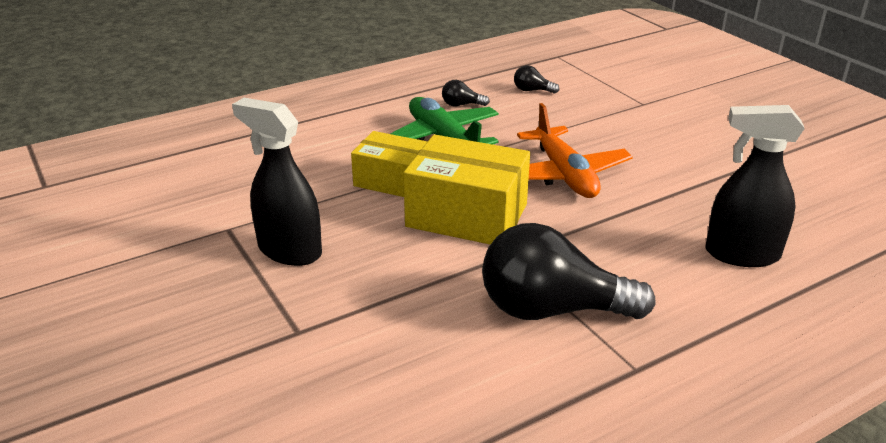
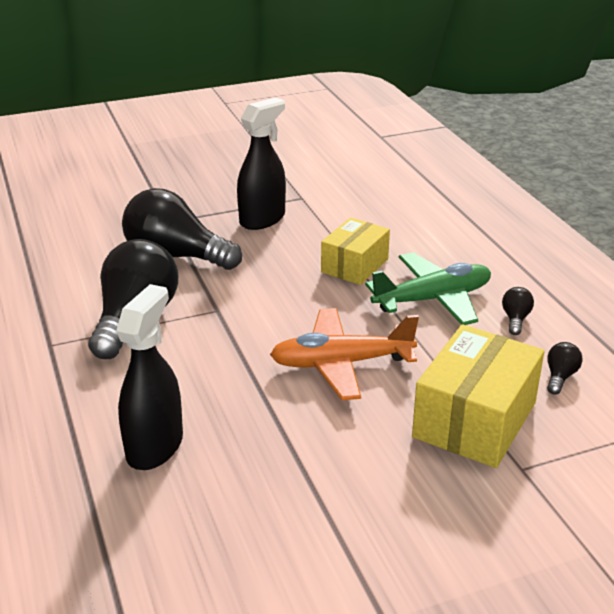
camera: 100 degrees right, 0 degrees up
yellow box [403,134,530,245] -> yellow box moved to [412,324,544,468]
none -> black light bulb [122,188,242,270]

